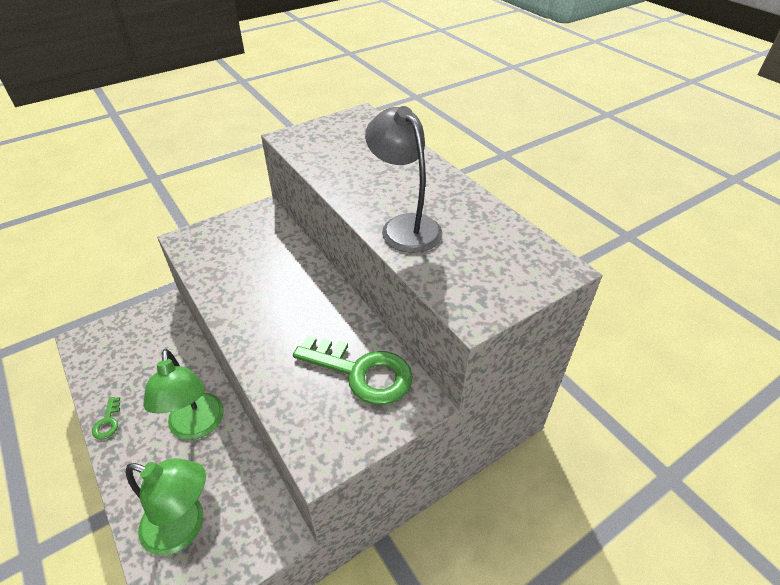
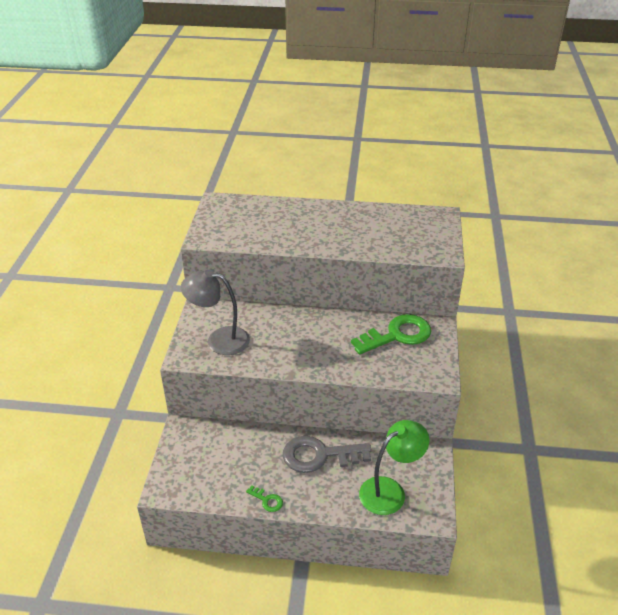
camera: 50 degrees left, 5 degrees down
green lamp [143,349,224,440] -> grey key [283,436,372,473]
grey lamp [365,106,442,253] -> grey lamp moved to [181,270,250,355]

